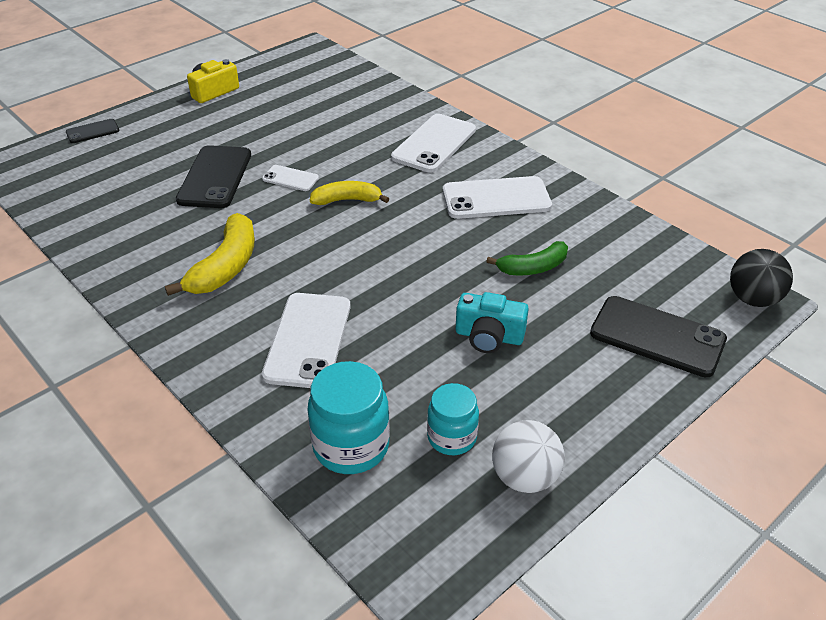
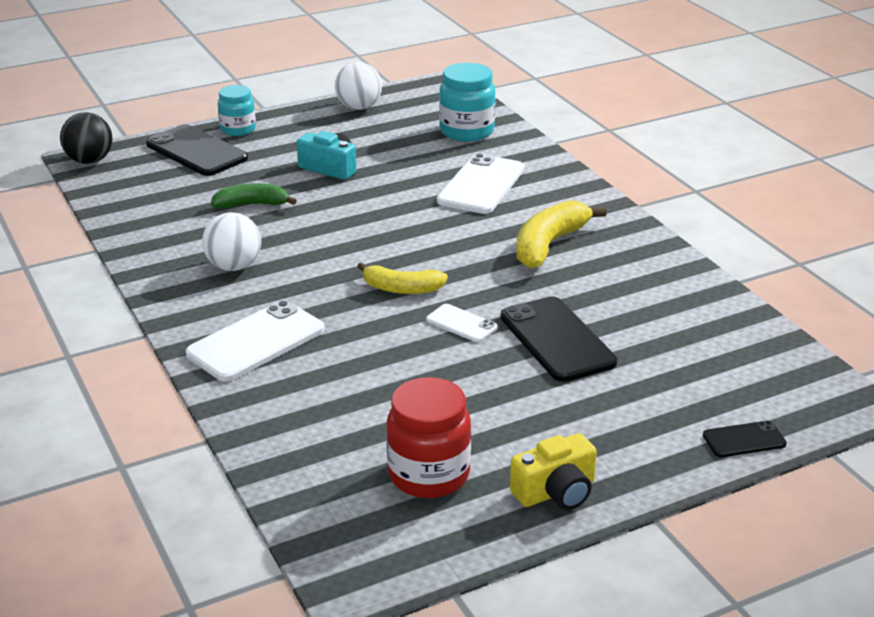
camera: 165 degrees left, 10 degrees down
black phone [176,145,251,208] -> black phone turned 45 degrees counterclockwise [500,296,617,382]
turquoise jar [427,383,479,455] -> turquoise jar moved to [218,85,256,136]
white phone [443,176,552,219] -> white ball [202,212,261,271]
none -> red jar [386,377,471,498]

